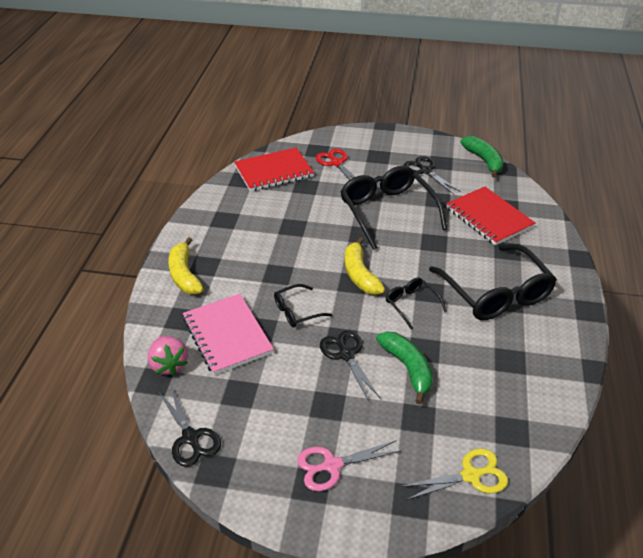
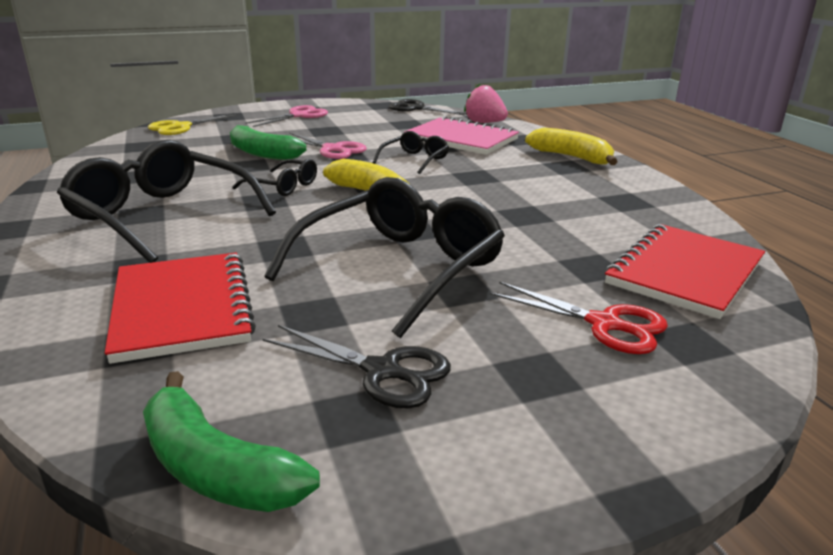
camera: 150 degrees right, 15 degrees down
black scissors [320,330,381,401] -> pink scissors [289,132,367,159]
black glasses [340,166,447,250] -> black glasses turned 90 degrees counterclockwise [265,177,505,338]
red notebook [446,187,536,245] -> red notebook turned 45 degrees clockwise [105,253,256,364]

